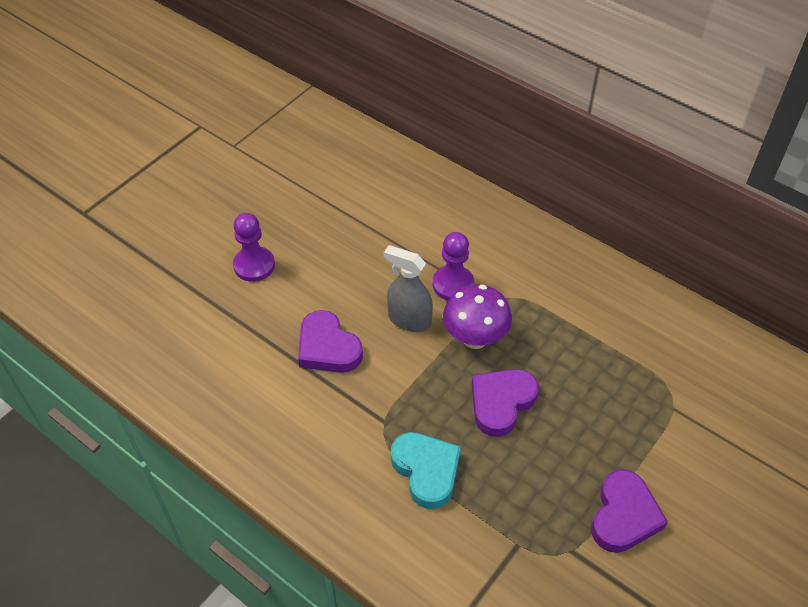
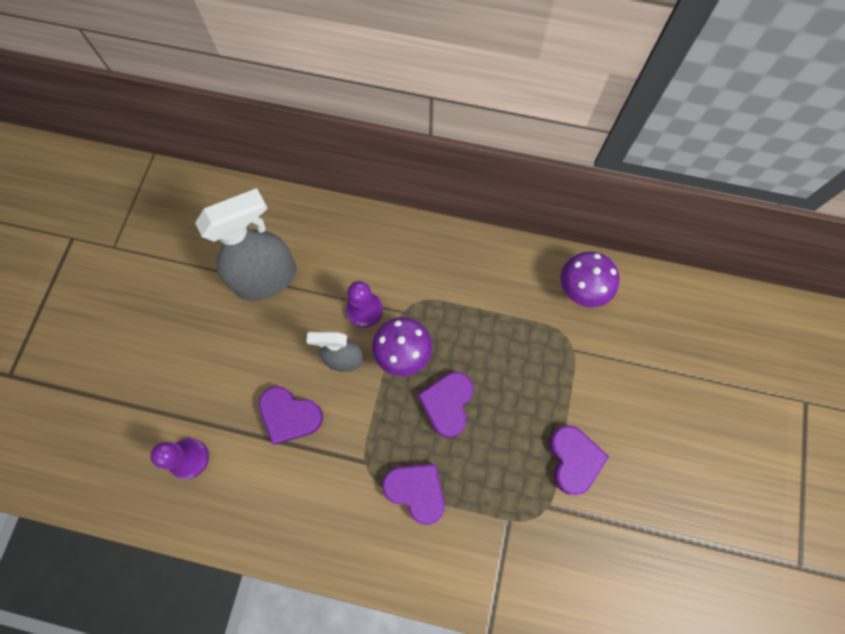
camera: 25 degrees left, 20 degrees up
purple pawn [233,213,275,282] -> purple pawn moved to [150,438,209,479]
turquoise heart [391,432,461,509] -> purple heart [382,464,445,525]
none -> grey spray bottle [195,188,297,301]
none -> purple mushroom [560,251,619,308]

